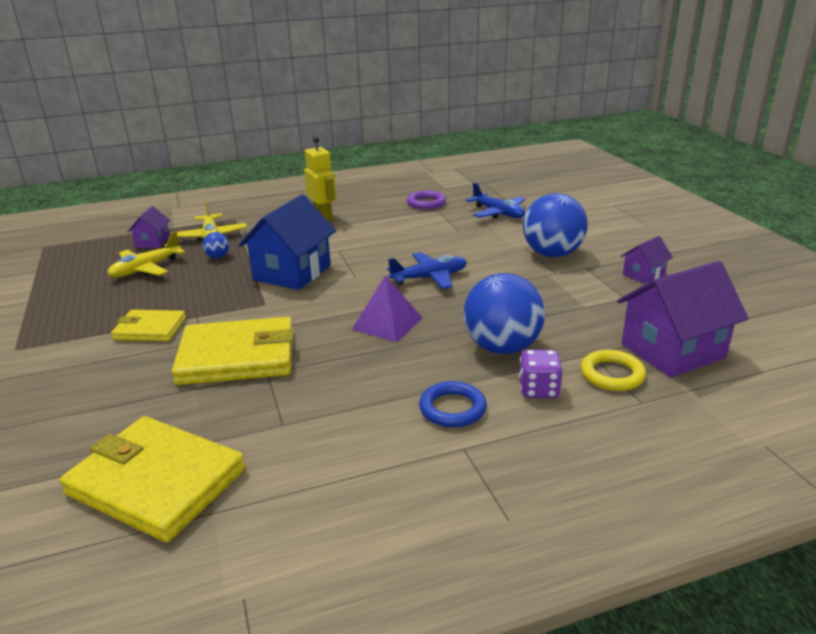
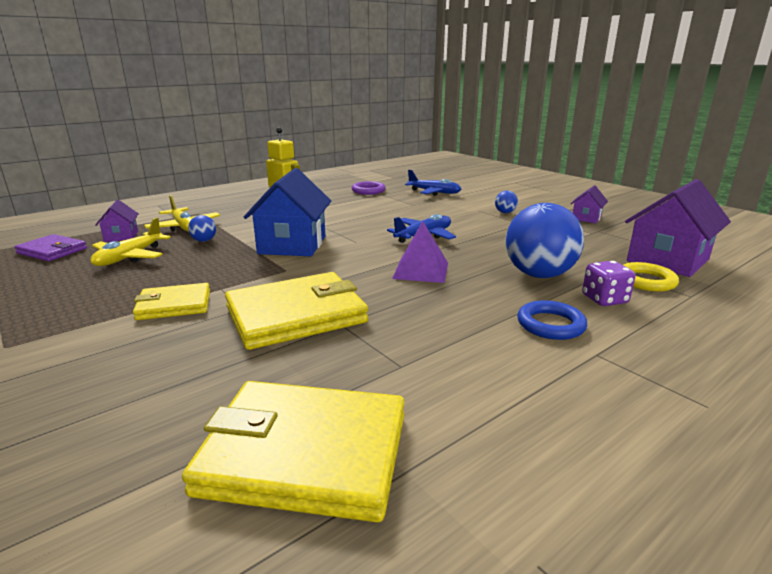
camera: 20 degrees left, 5 degrees down
blue ball [523,193,588,257] -> blue ball [495,190,518,213], size x0.42
none -> purple wallet [14,234,87,262]

